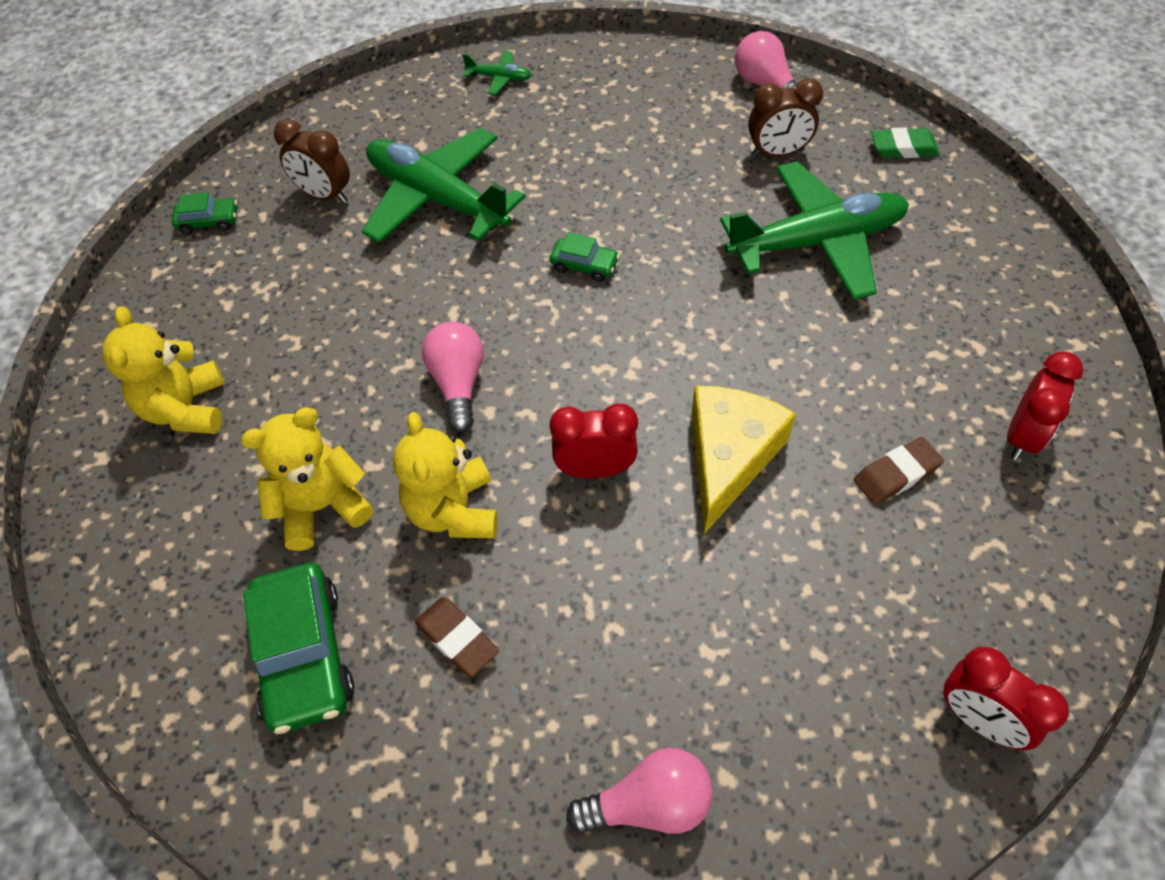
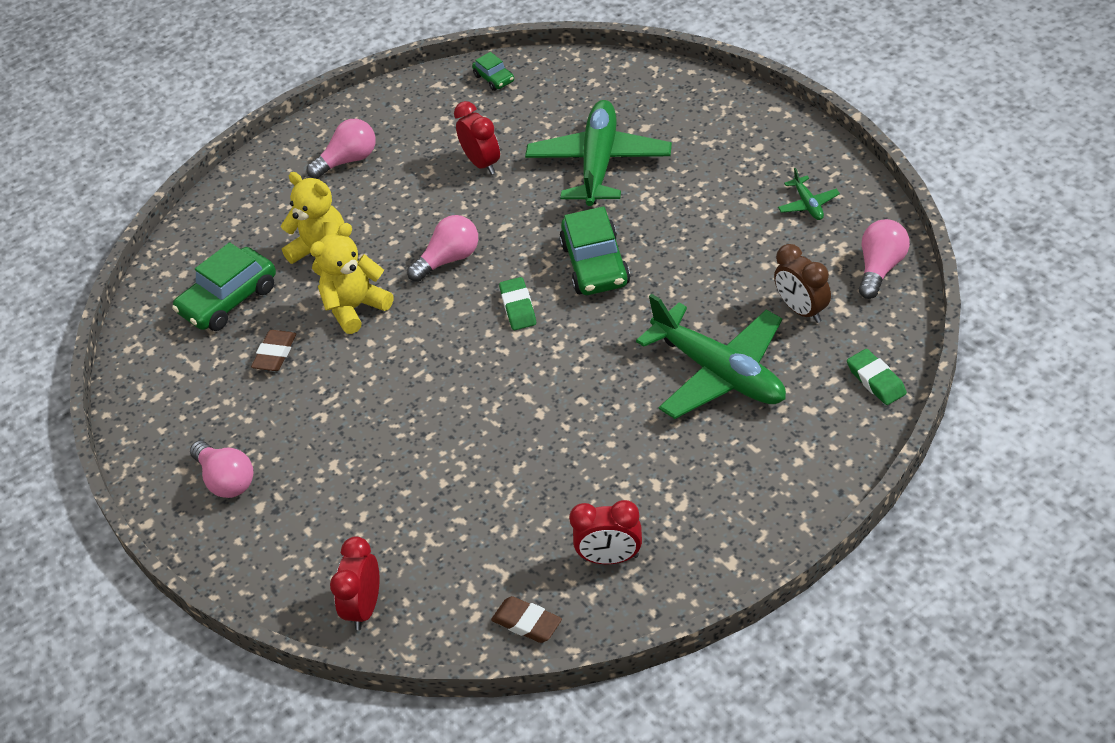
camera: 65 degrees right, 10 degrees down
yellow teddy bear [102,306,224,434] -> pink light bulb [307,119,376,179]
brown clock [273,119,350,203] -> none
green plane [462,51,532,95] -> green plane moved to [778,168,840,220]
red clock [549,403,638,478] -> red clock moved to [454,101,500,175]
green car [550,232,620,282] -> green car [559,206,631,295], size x1.94
yellow cheese [691,386,796,534] -> none
brown eraser [854,437,944,505] -> brown eraser moved to [491,596,562,643]
none -> green eraser [499,277,536,330]

